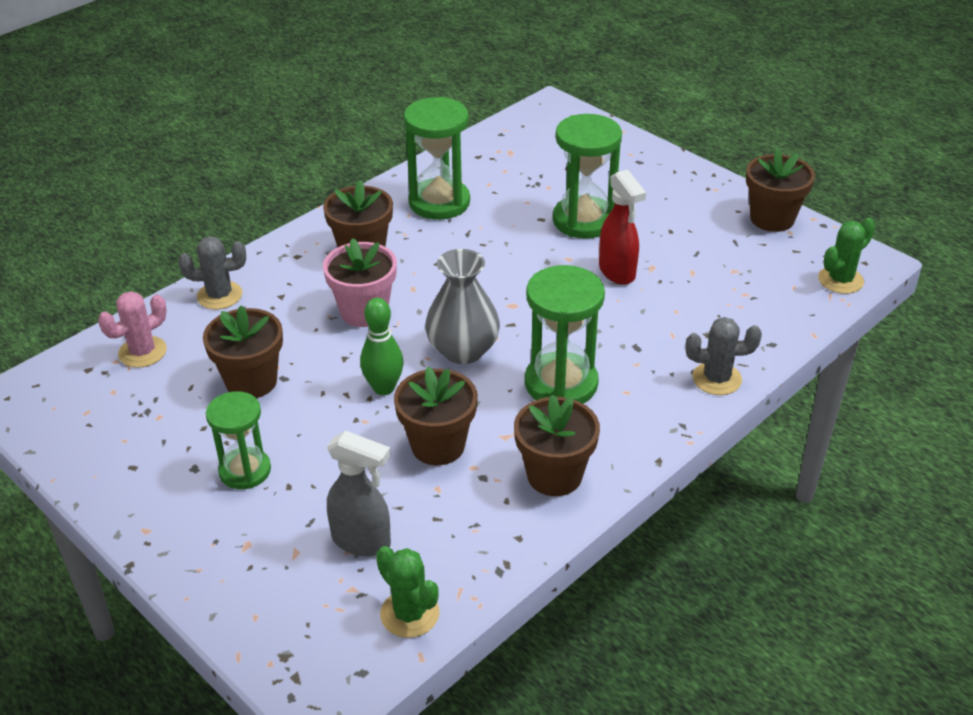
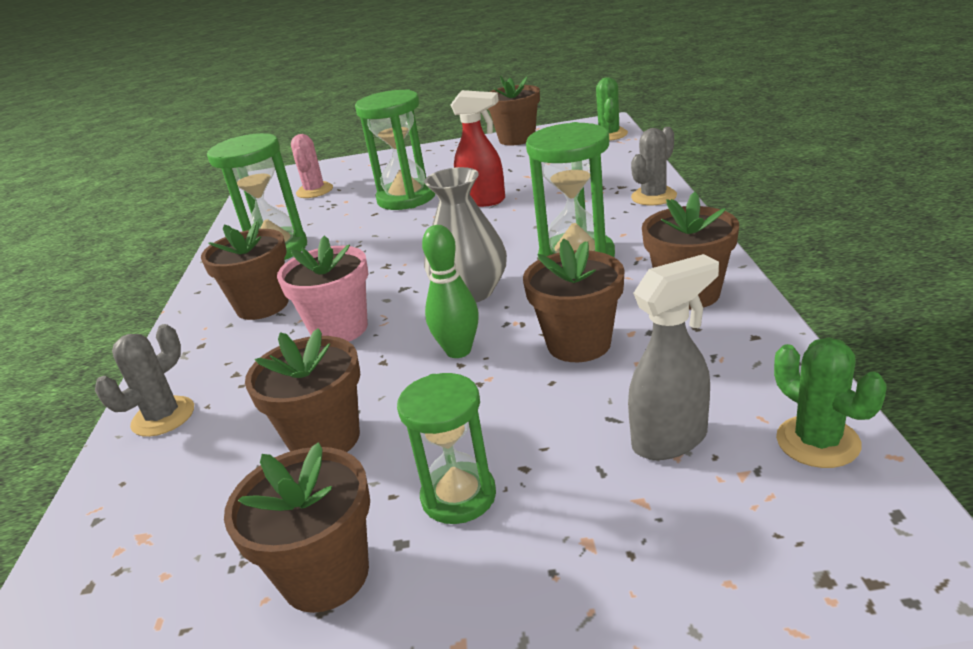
camera: 45 degrees left, 10 degrees down
pink cactus [98,291,167,368] -> pink cactus moved to [291,134,333,198]
green cactus [376,546,439,638] -> green cactus turned 60 degrees clockwise [774,337,886,468]
none -> brown flower pot [224,442,370,613]

